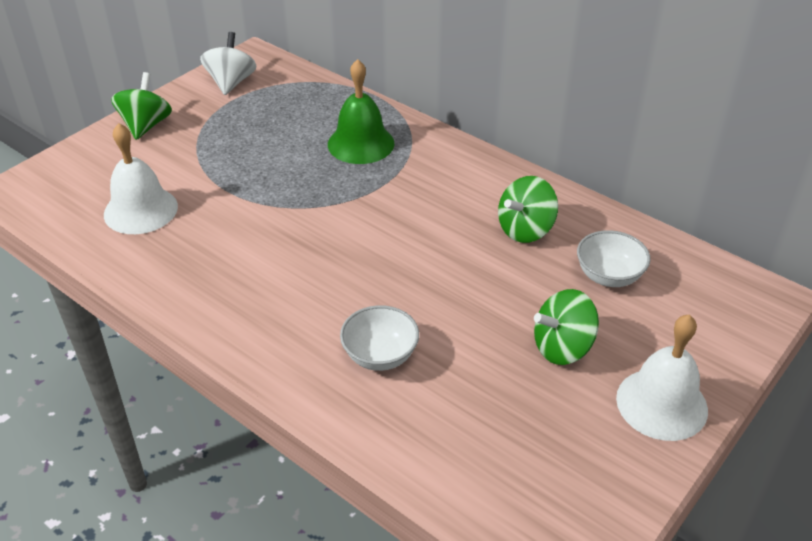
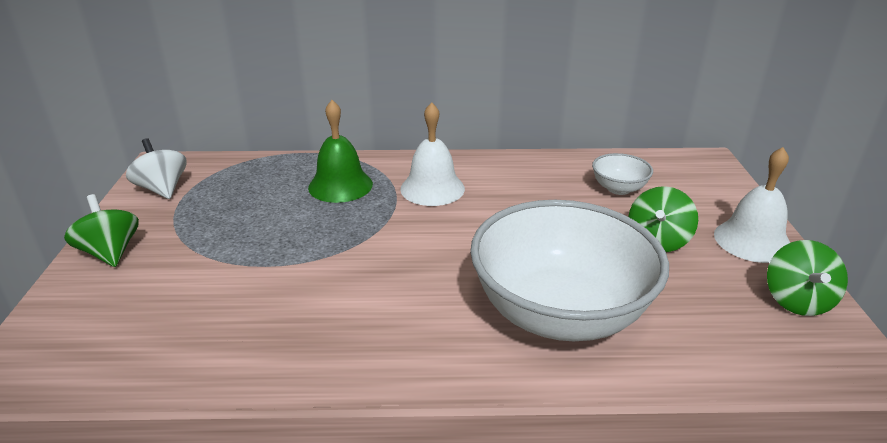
camera: 40 degrees left, 10 degrees down
white bell [104,123,178,234] -> white bell moved to [400,102,465,206]
white bowl [340,305,419,371] -> white bowl [470,200,669,341], size x2.38
green spinning top [498,176,558,243] -> green spinning top moved to [767,240,848,316]

